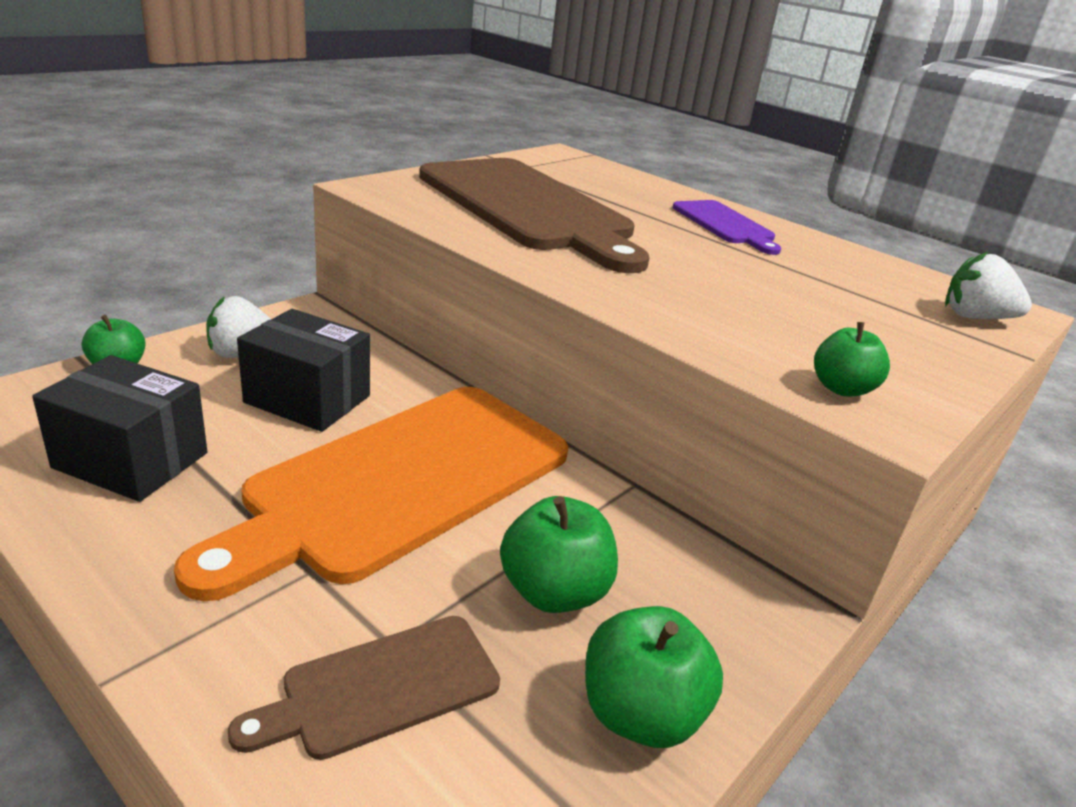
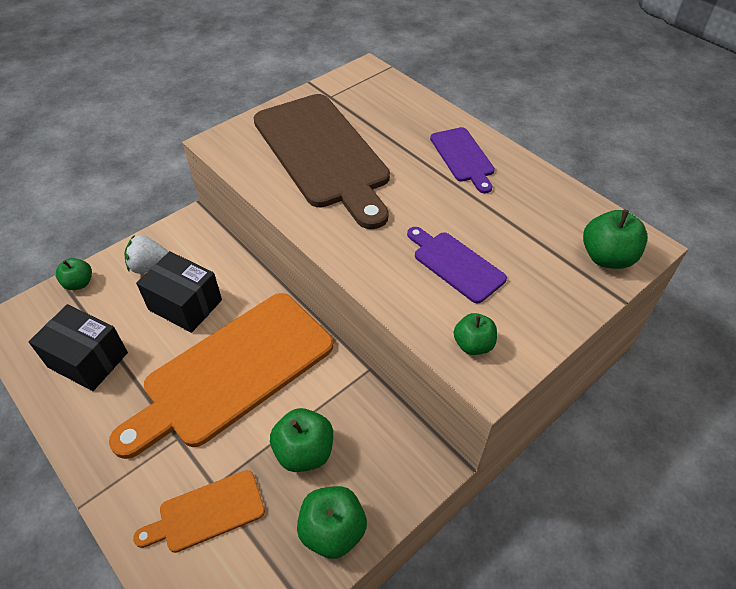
camera: 10 degrees right, 20 degrees up
brown cutting board [228,616,500,760] -> orange cutting board [133,470,265,553]
white strawberry [945,251,1032,319] -> green apple [583,210,647,269]
none -> purple cutting board [407,227,507,303]

